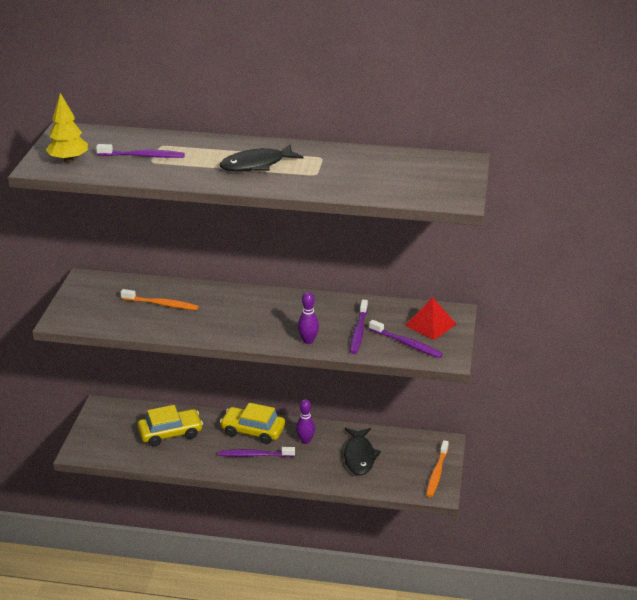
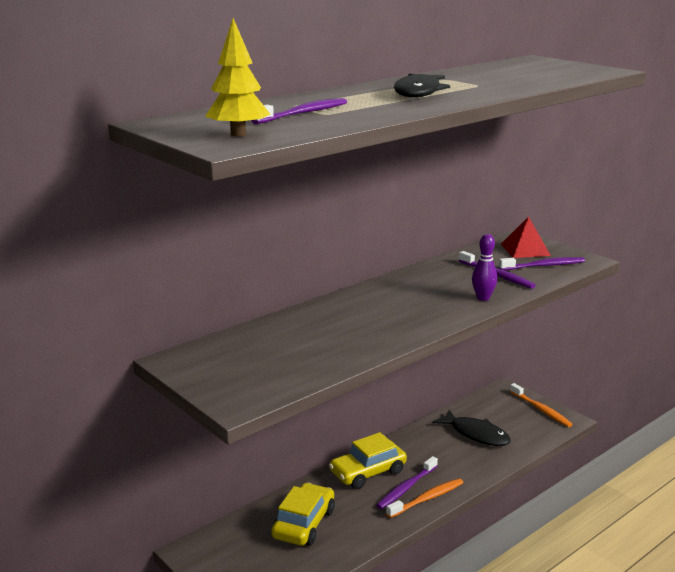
camera: 50 degrees left, 10 degrees down
orange toothbrush [120,289,199,310] -> orange toothbrush moved to [386,478,463,518]
purple bowling pin [296,399,315,444] -> none

